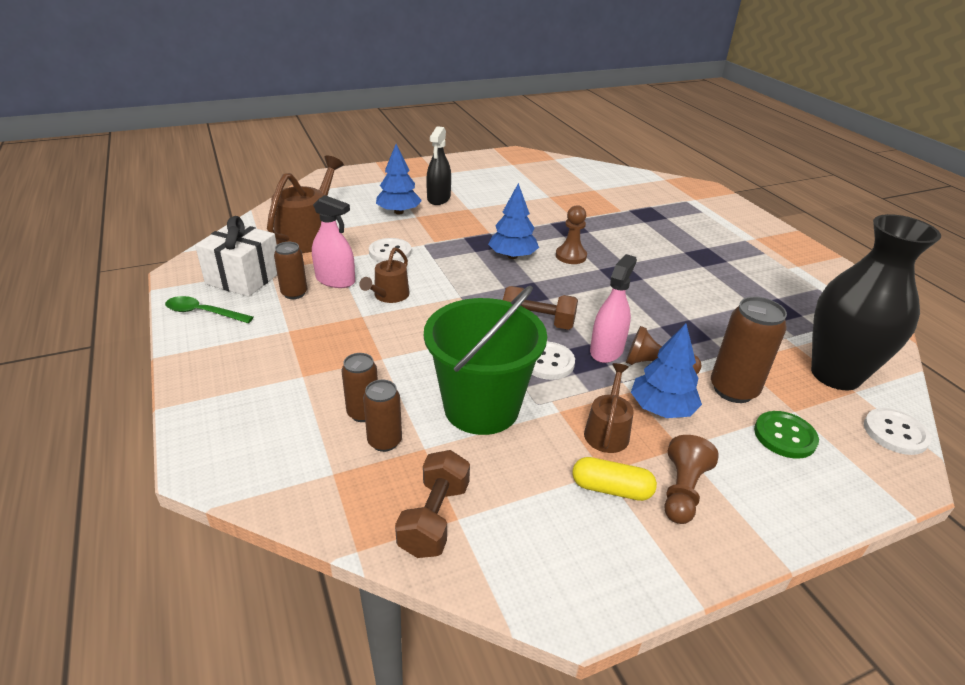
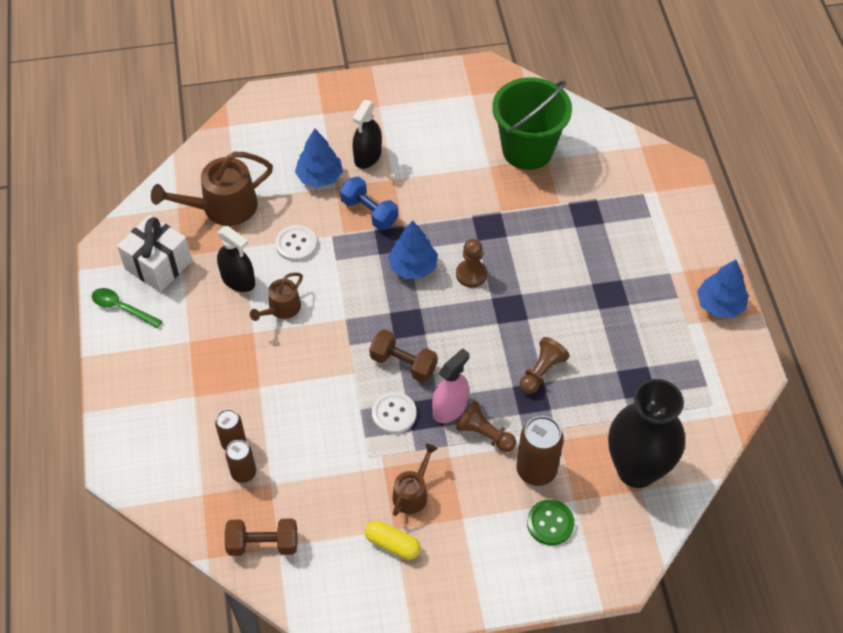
camera: 15 degrees right, 20 degrees up
brown watering can [267,156,344,253] -> brown watering can turned 150 degrees counterclockwise [151,152,273,226]
brown can [274,242,307,299] -> none
pink spray bottle [312,195,355,288] -> black spray bottle [217,226,255,292]
brown dumbbell [395,450,470,558] -> brown dumbbell turned 60 degrees clockwise [225,518,297,556]
green bucket [424,286,547,435] -> green bucket moved to [492,77,572,170]
blue tree [631,323,702,418] -> blue tree moved to [697,260,749,318]
brown pawn [664,435,719,524] -> brown pawn moved to [520,337,570,394]
white button [864,408,931,455] -> none
none -> blue dumbbell [340,177,398,230]

